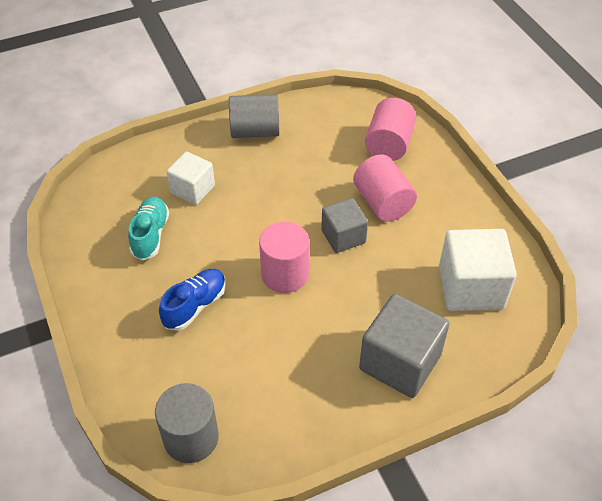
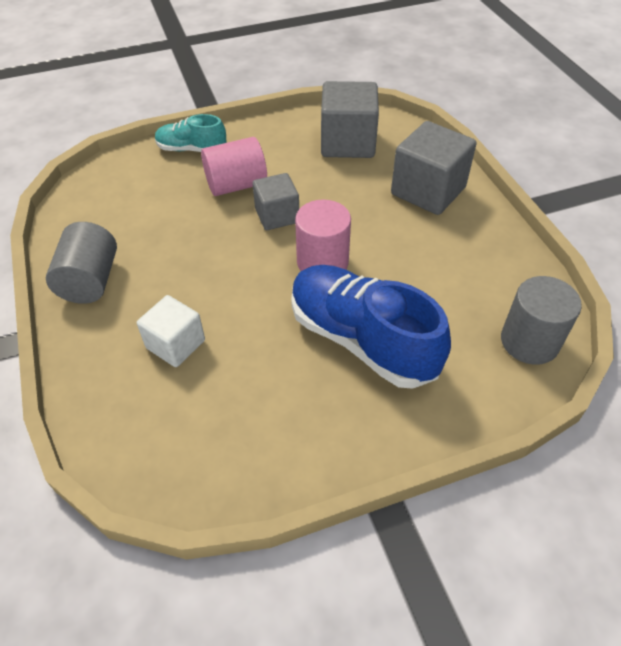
camera: 85 degrees left, 0 degrees up
turquoise shoe [128,196,169,260] -> turquoise shoe moved to [155,114,226,152]
blue shoe [159,269,226,331] -> blue shoe [291,265,451,389], size x1.83
pink cylinder [365,98,416,161] -> none
white cube [439,229,517,311] -> grey cube [321,81,379,158]

